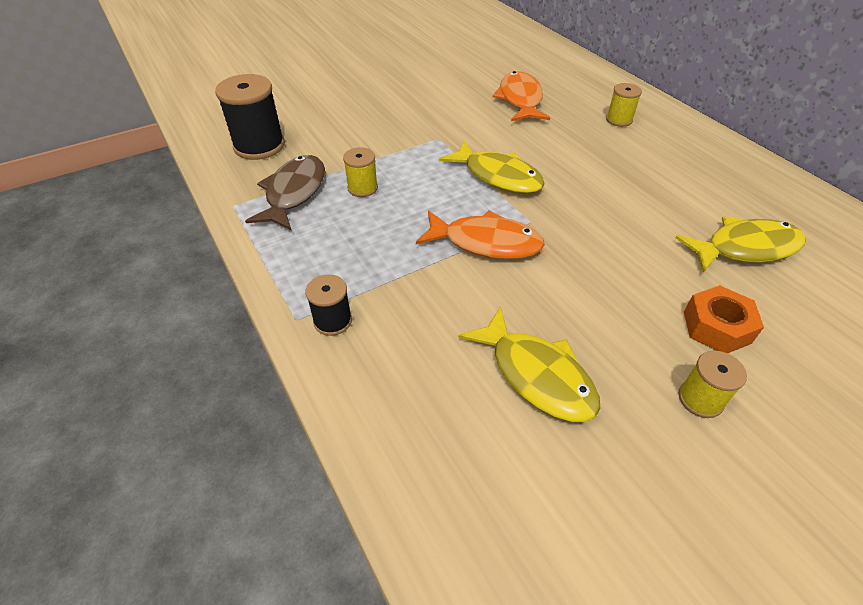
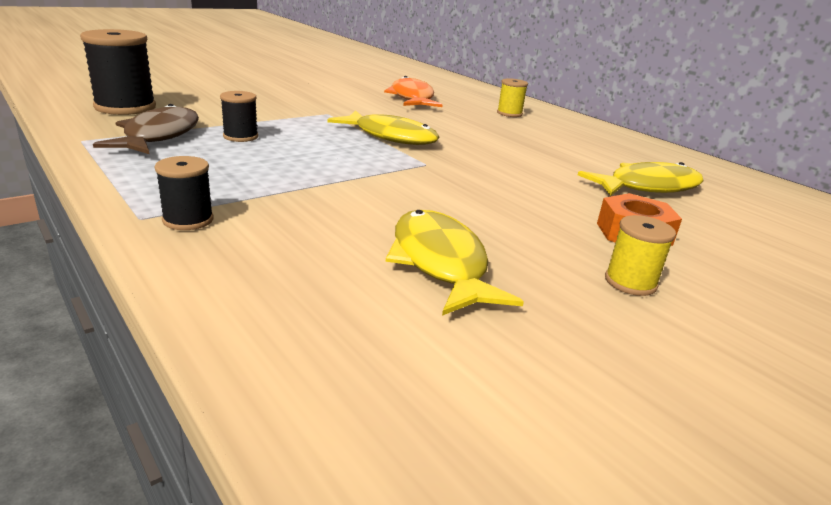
camera: 10 degrees left, 20 degrees down
yellow spool [343,147,378,197] -> black spool [220,91,258,142]
orange fish [416,210,545,259] -> none
yellow fish [458,306,601,422] -> yellow fish turned 150 degrees counterclockwise [386,210,524,316]

